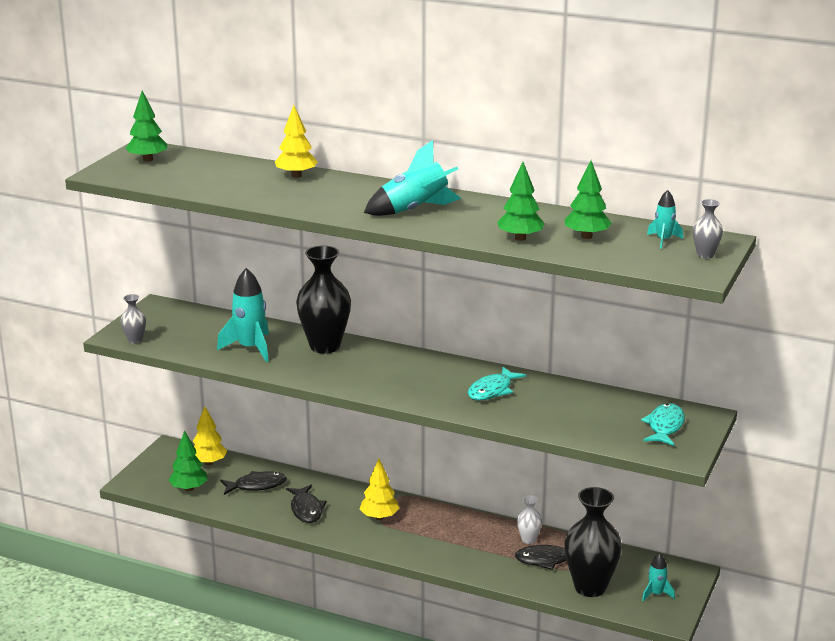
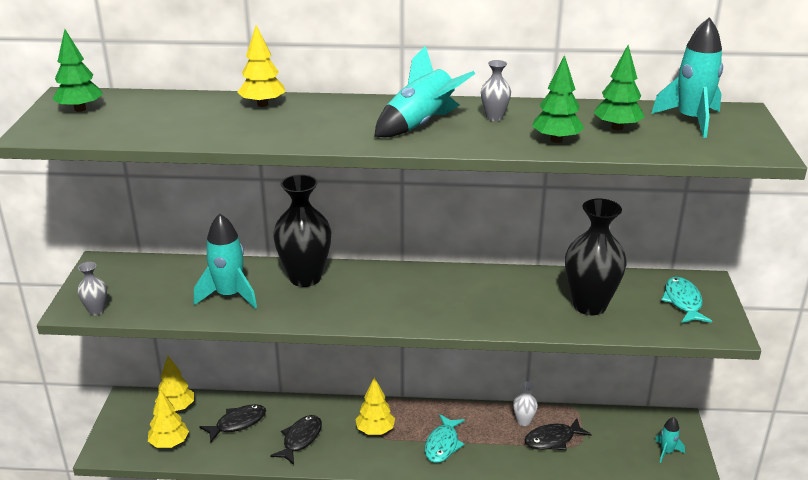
camera: 20 degrees left, 5 degrees up
green tree [169,430,207,491] -> yellow tree [148,390,189,448]
black fish [286,485,327,523] -> black fish turned 120 degrees counterclockwise [270,415,322,465]
turquoise fish [468,366,526,400] -> turquoise fish moved to [425,414,465,463]
black vase [564,487,622,597] -> black vase moved to [565,199,627,315]
turquoise rocket [647,190,683,249] -> turquoise rocket [651,17,723,138], size x1.88
grey vase [693,199,723,259] -> grey vase moved to [481,60,511,121]

